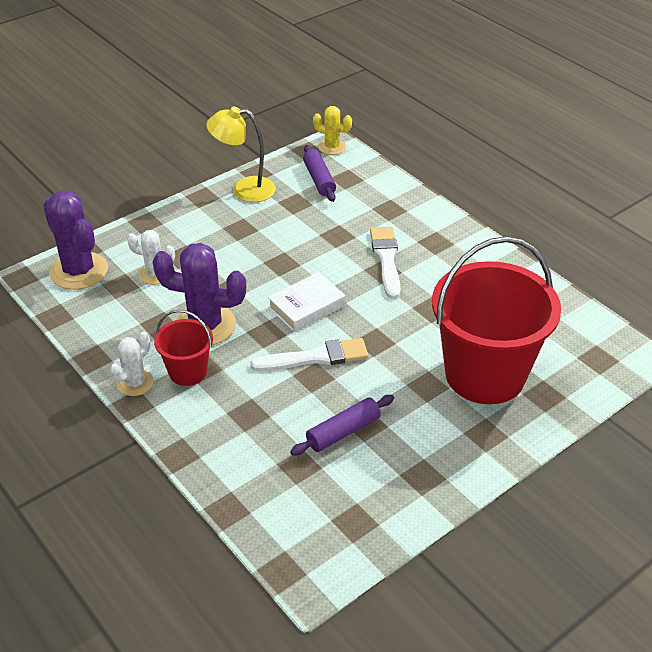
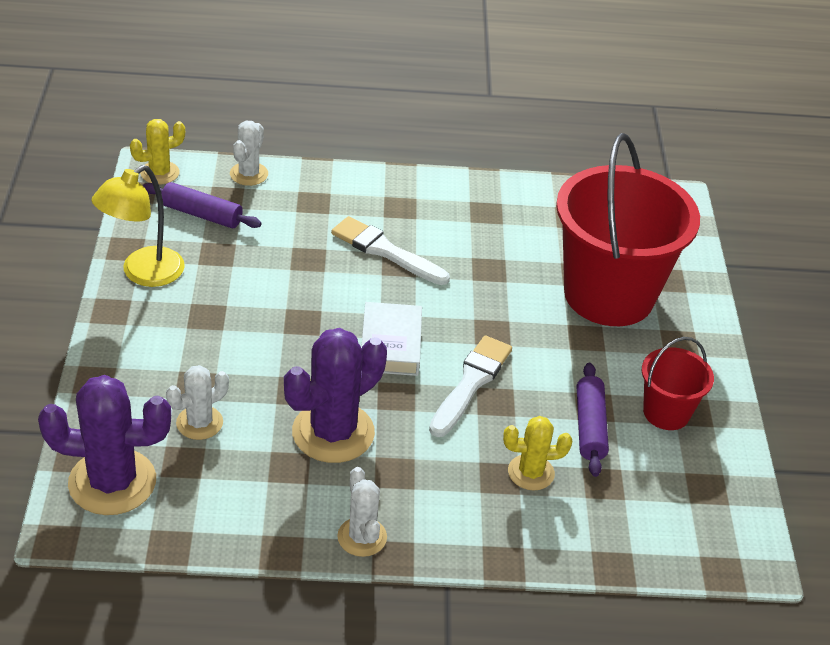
camera: 55 degrees left, 0 degrees up
red bucket [154,310,213,386] -> red bucket moved to [642,337,714,430]
none -> white cactus [230,121,268,186]
none -> yellow cactus [503,416,572,490]

